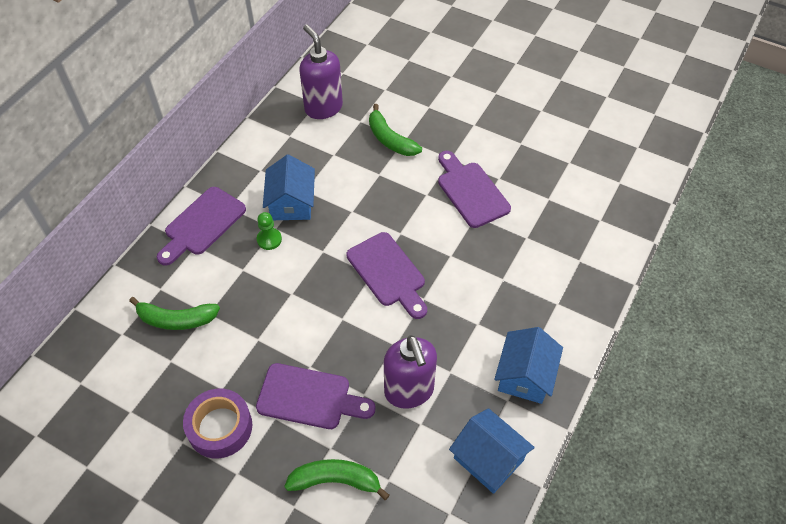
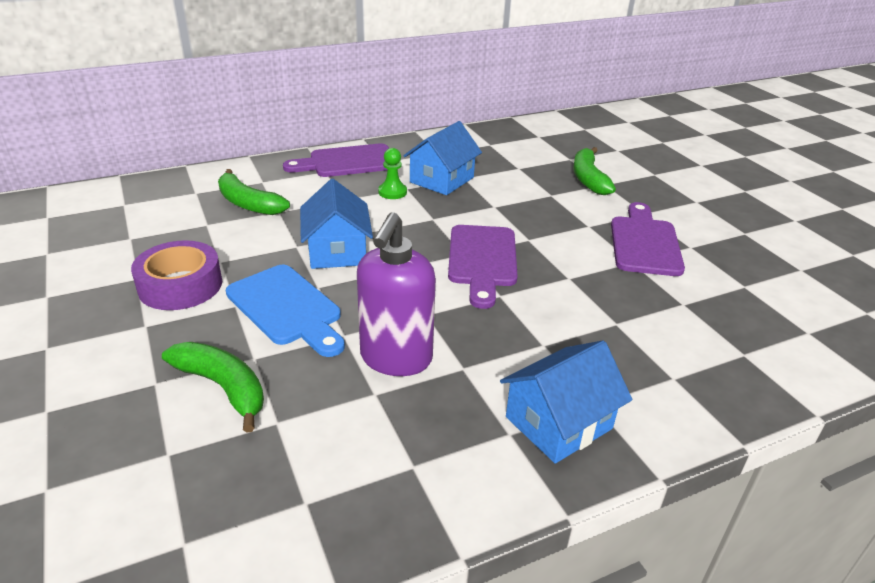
camera: 35 degrees right, 20 degrees down
purple cutting board [256,363,375,429] -> blue cutting board [226,265,345,357]
purple soap dispenser [299,25,343,119] -> none
blue house [449,408,535,494] -> blue house moved to [300,179,373,269]

